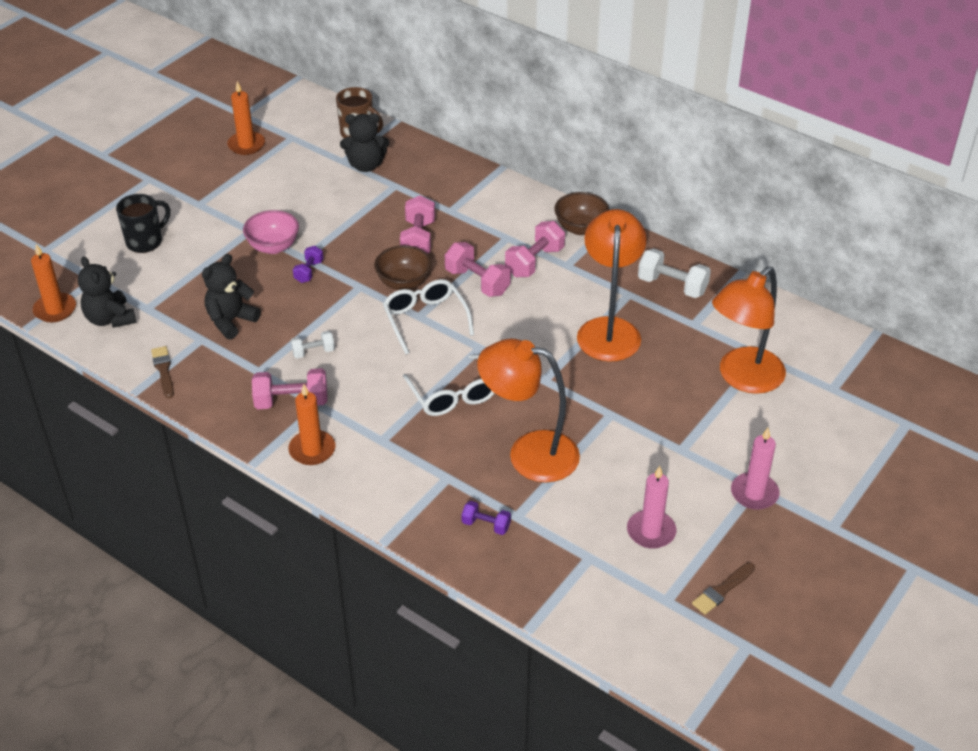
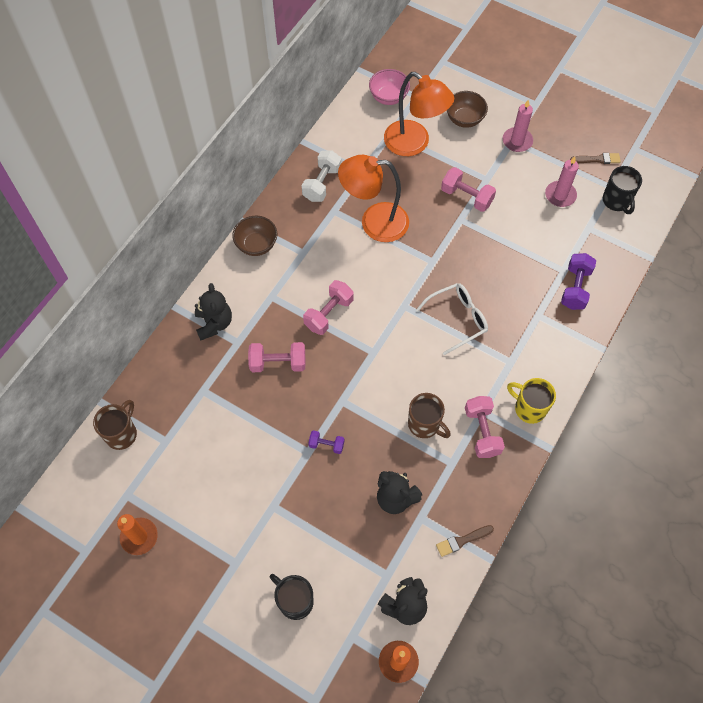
camera: 95 degrees left, 20 degrees up
pink bowl [243,210,299,254] -> pink bowl moved to [369,69,410,105]
orange candle [288,384,335,465] -> yellow mug [507,378,556,424]
white dumbbell [291,331,335,358] -> brown mug [408,393,451,438]
black teddy bear [340,113,390,172] -> black teddy bear moved to [195,283,232,340]
brown bowl [374,245,432,290] -> brown bowl moved to [447,91,488,128]
white glasses [383,279,474,354] -> none
purple dumbbell [462,501,511,535] -> purple dumbbell [561,253,596,310], size x1.70
orange lamp [477,339,580,483] -> none
pink dumbbell [505,221,565,277] -> pink dumbbell moved to [441,167,496,212]
brown brush [692,562,755,615] -> brown brush turned 45 degrees counterclockwise [570,153,621,164]
none -> black mug [603,166,642,214]

